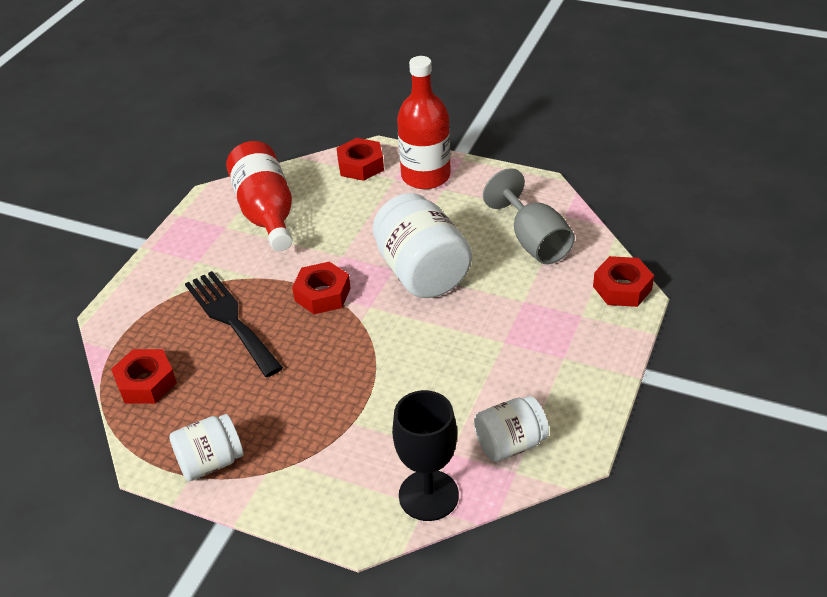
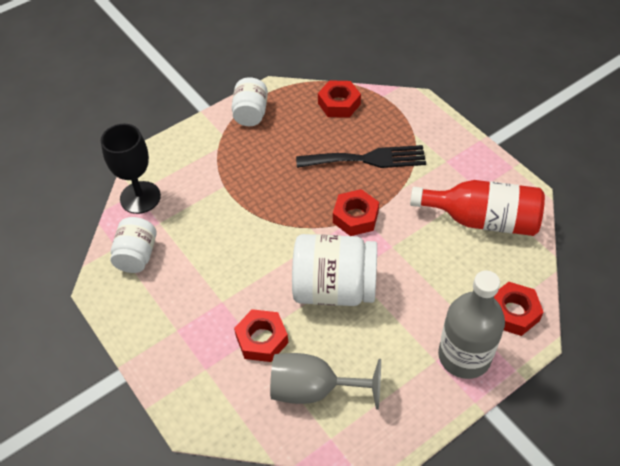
camera: 120 degrees right, 10 degrees up
red bottle [397,56,451,189] -> grey bottle [438,271,505,379]
red nut [593,256,654,307] -> red nut moved to [234,309,288,362]

